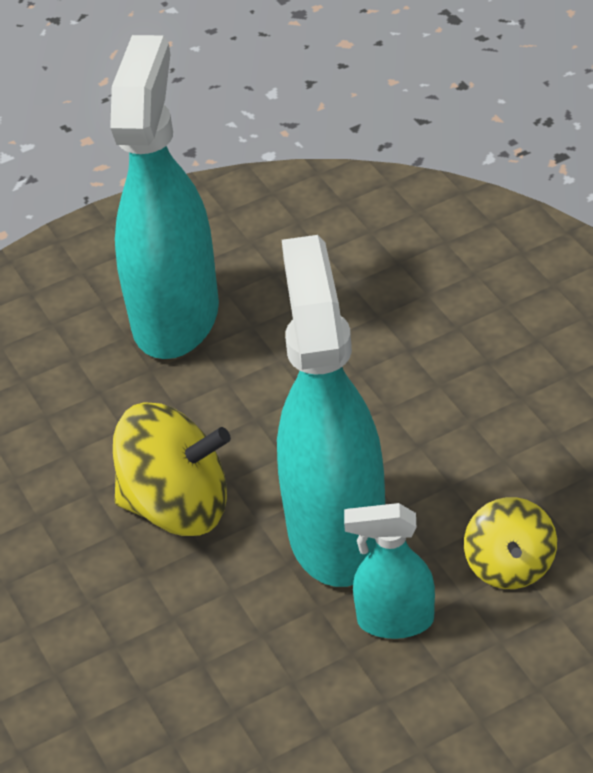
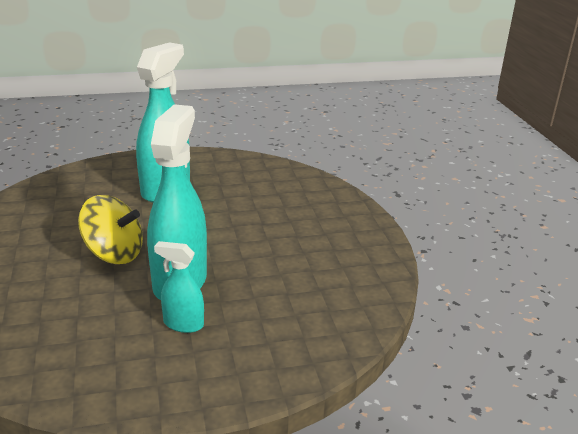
camera: 10 degrees right, 15 degrees down
yellow spinning top [464,497,557,589] -> none

